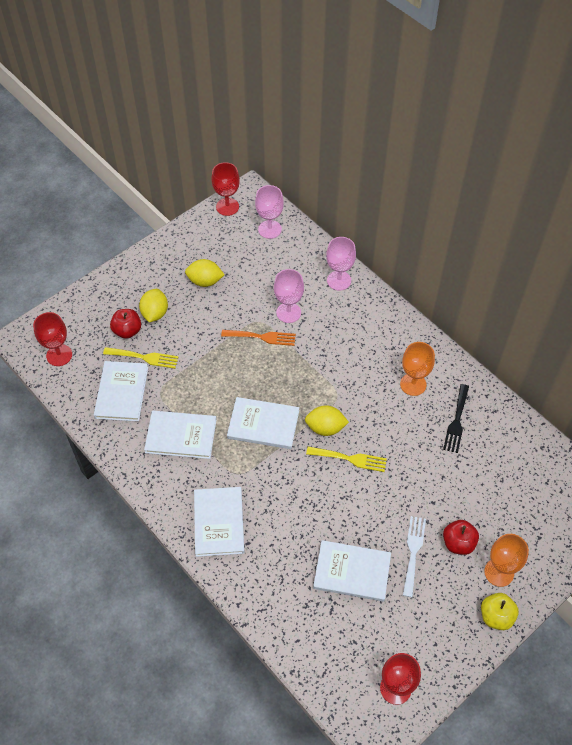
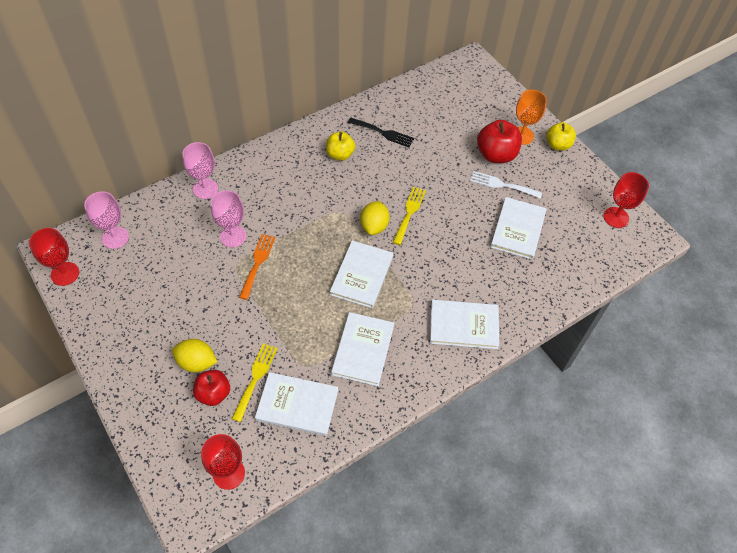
camera: 85 degrees left, 0 degrees up
yellow lemon [185,259,225,287] -> none
orange goblet [400,342,435,396] -> yellow apple [326,132,355,161]
red apple [443,520,479,555] -> red apple [477,120,522,163], size x1.51

